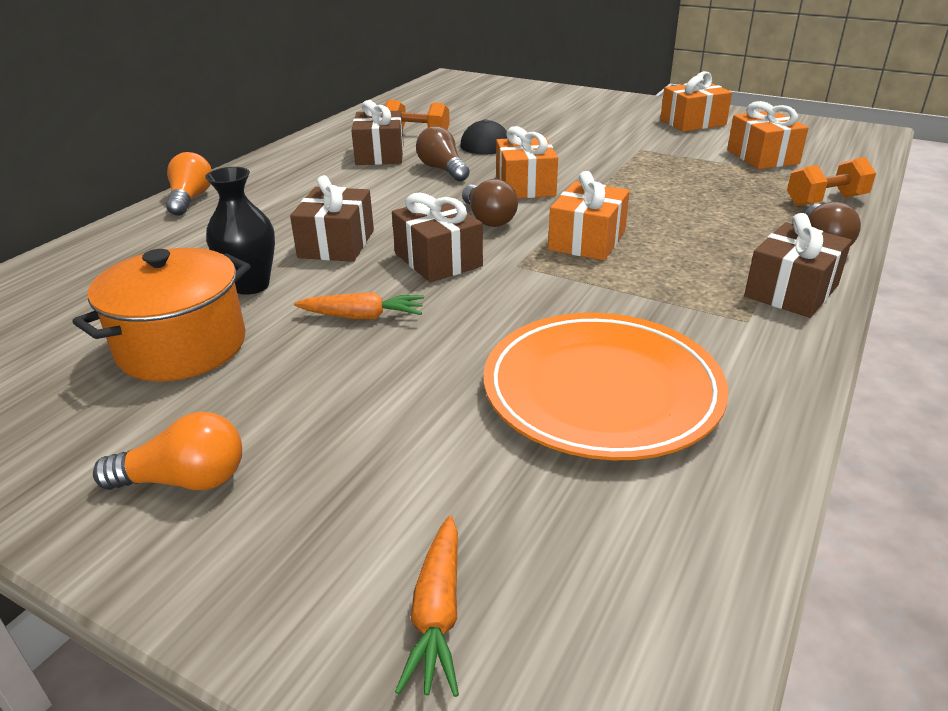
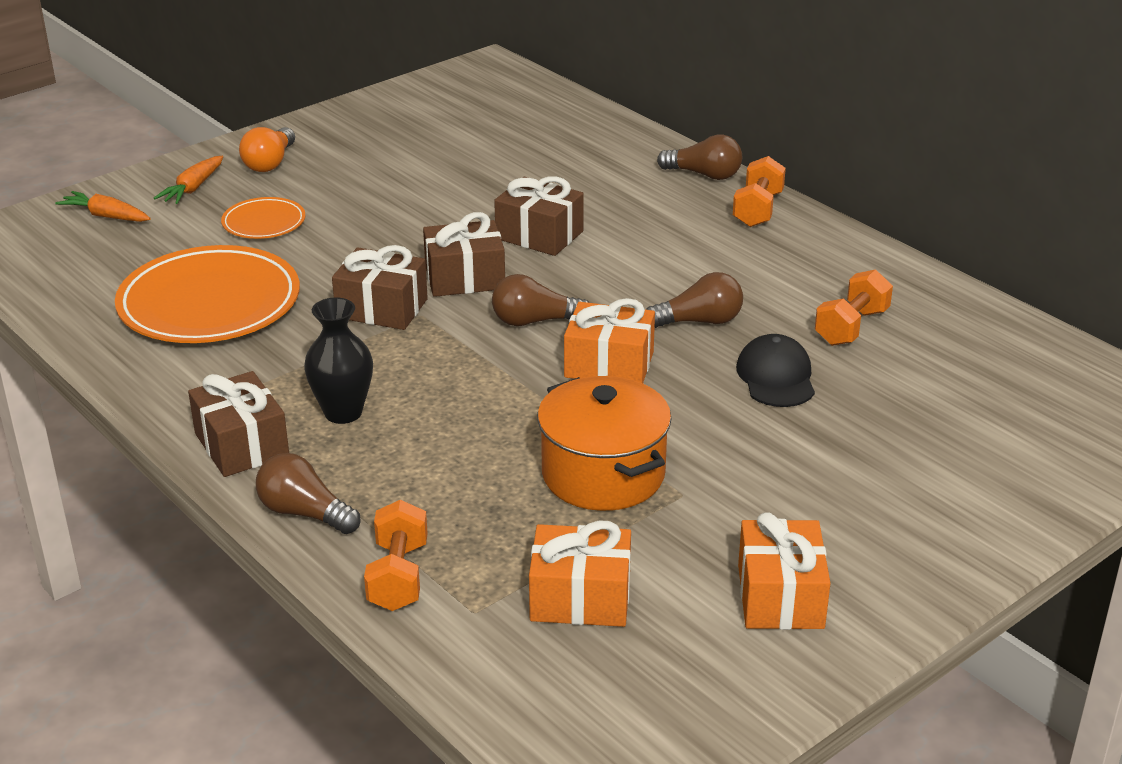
camera: 110 degrees right, 0 degrees up
orange pot [72,248,251,381] -> orange pot moved to [537,376,671,511]
orange light bulb [166,152,212,216] -> brown light bulb [657,134,742,180]
black vase [205,167,275,295] -> black vase moved to [304,298,373,424]
orange carrot [294,292,424,319] -> orange carrot moved to [154,156,223,204]
brown gift [351,100,404,165] -> brown gift moved to [332,245,428,330]
orange gift [548,171,630,261] -> none
none -> orange plate [221,197,306,239]
none -> orange dumbbell [733,156,786,227]

